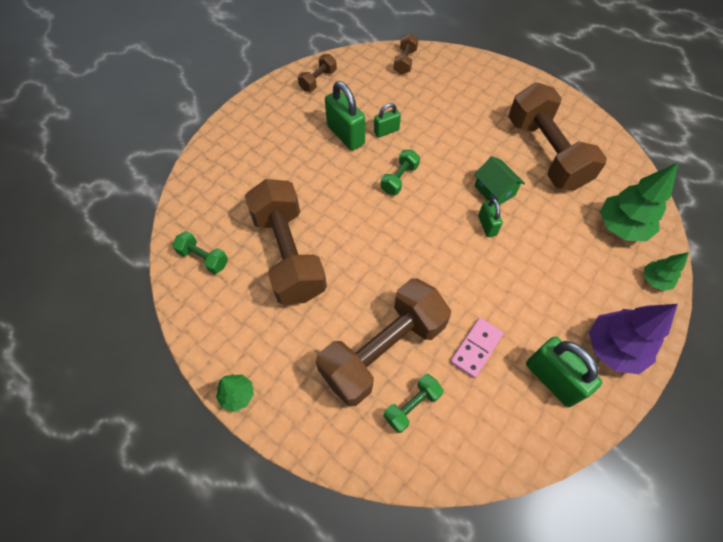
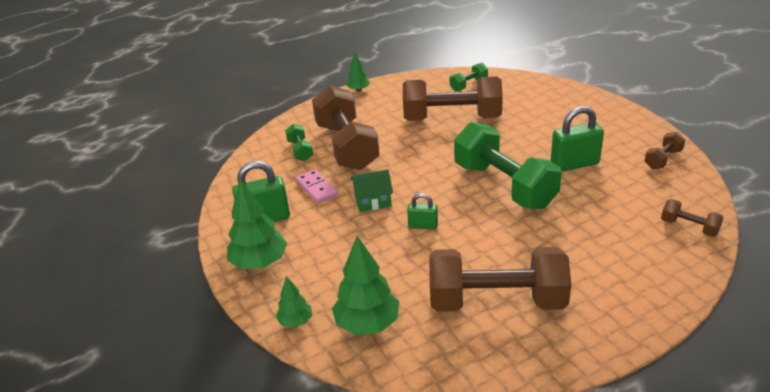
camera: 115 degrees right, 25 degrees down
brown dumbbell [298,54,337,92] -> brown dumbbell turned 75 degrees clockwise [644,132,685,169]
green padlock [374,103,401,138] -> none
green dumbbell [381,150,420,195] -> green dumbbell [454,122,562,209], size x2.27
green house [474,156,525,205] -> green house moved to [351,169,393,212]
purple tree [589,304,678,374] -> green tree [227,179,287,269]

